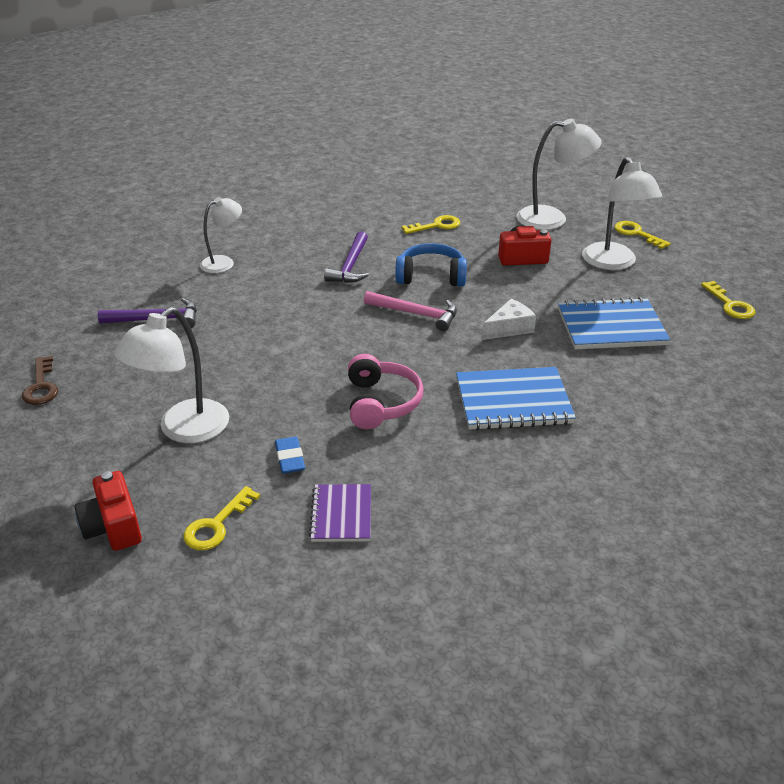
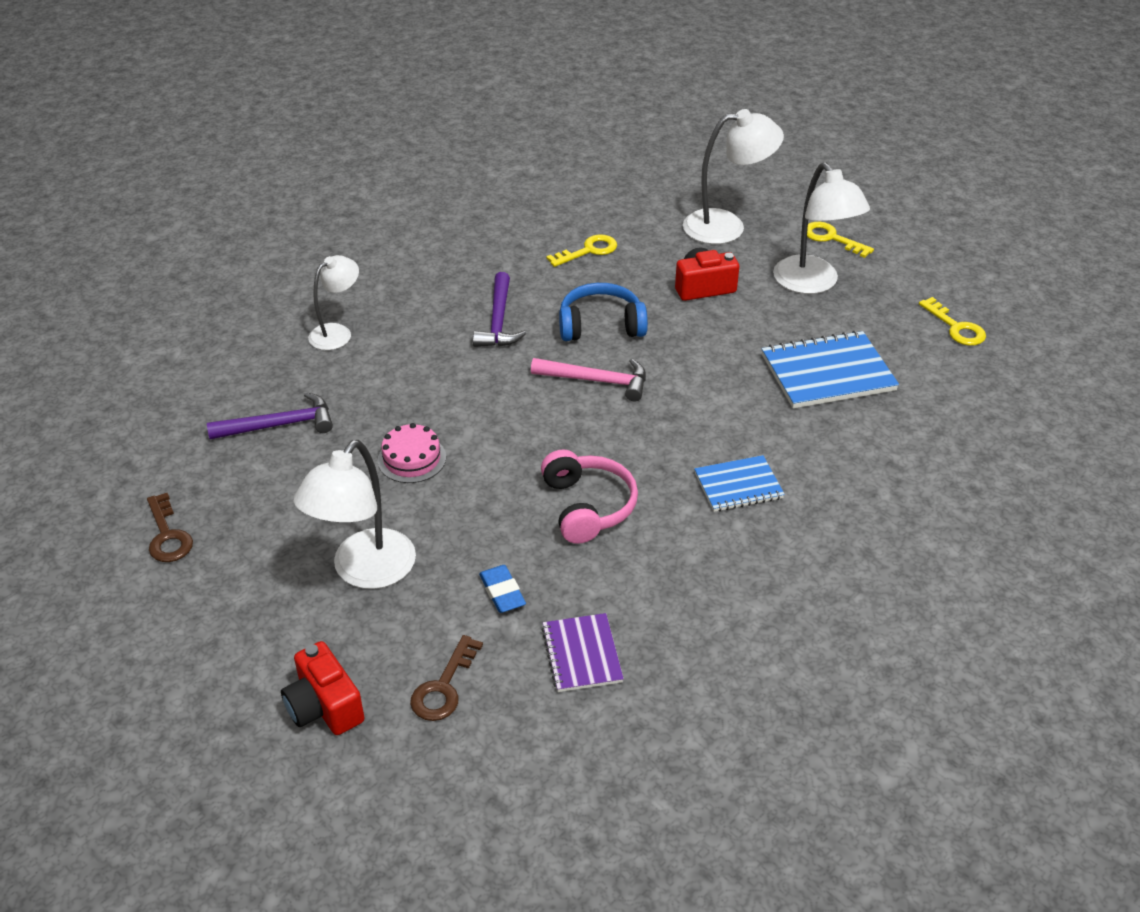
camera: 10 degrees left, 5 degrees up
yellow key [184,486,260,550] -> brown key [410,635,483,721]
blue notebook [456,367,576,430] -> blue notebook [694,455,785,512], size x0.61
white cheese [482,299,536,340] -> none
none -> pink cake [378,423,446,483]

